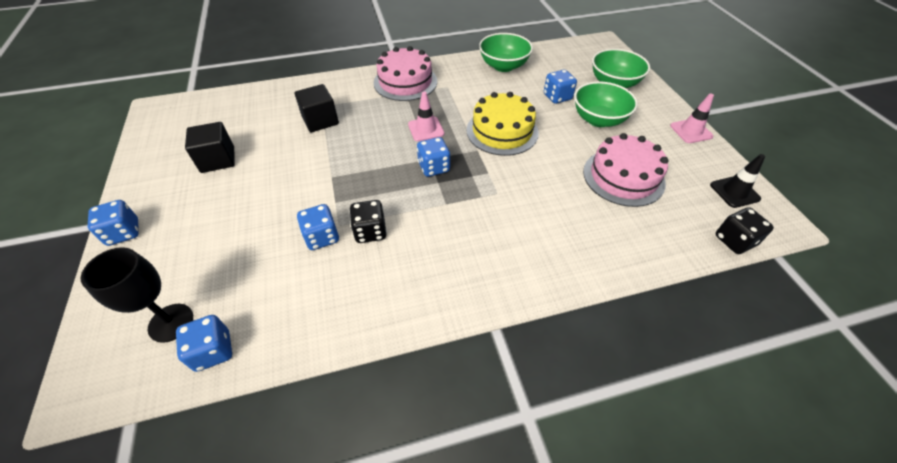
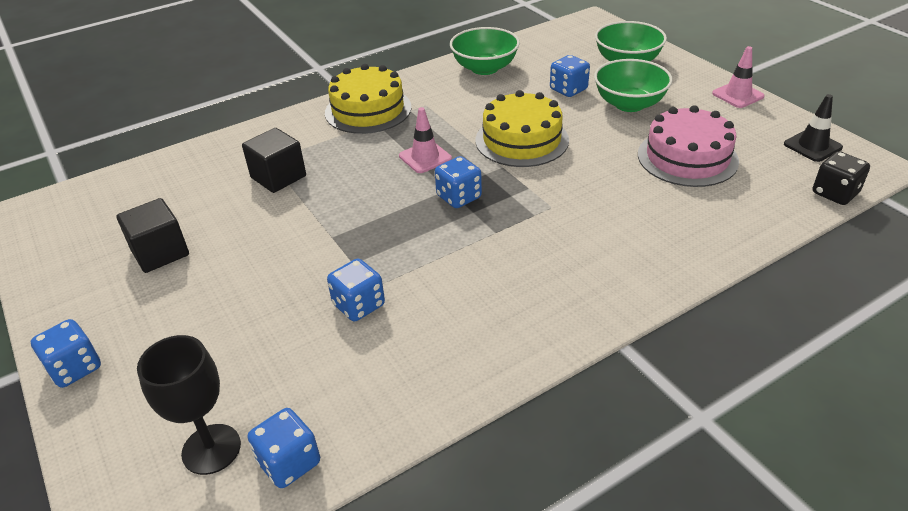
camera: 15 degrees left, 10 degrees down
black dice [349,200,387,243] -> none
pink cake [374,46,437,101] -> yellow cake [325,64,412,134]

